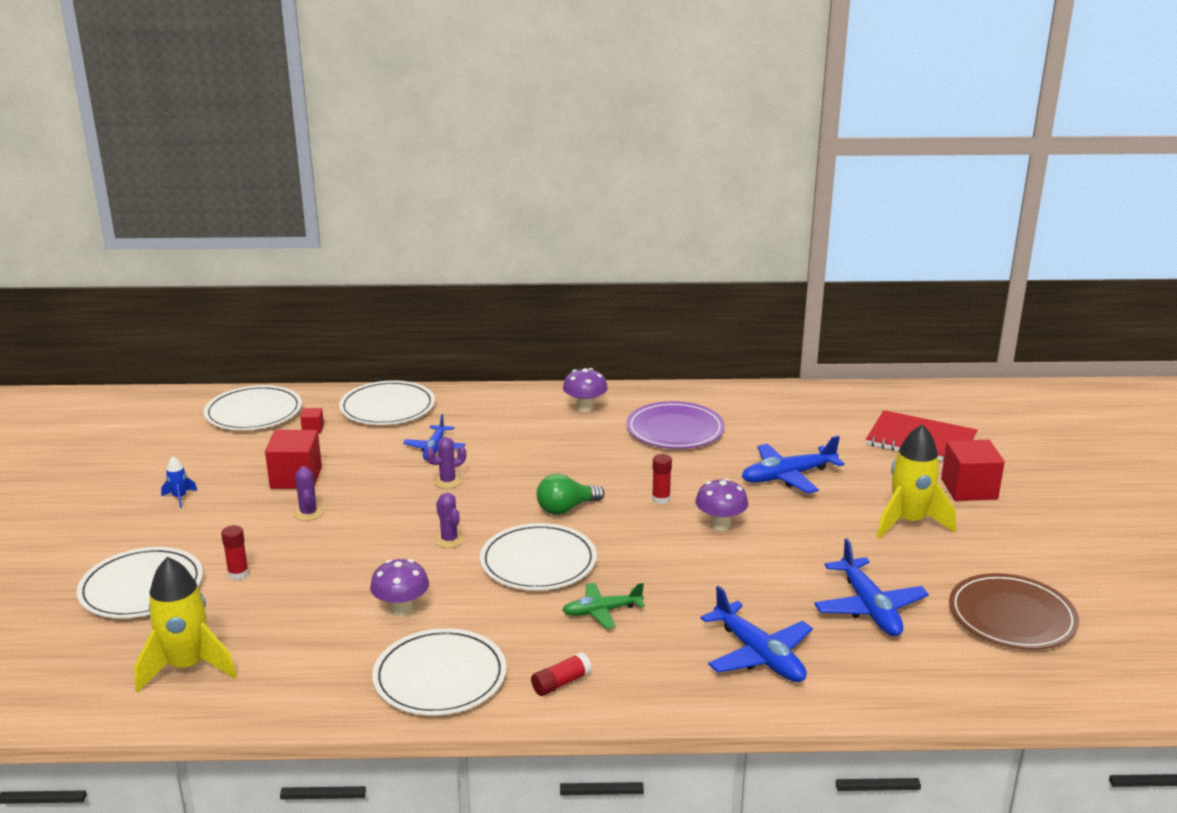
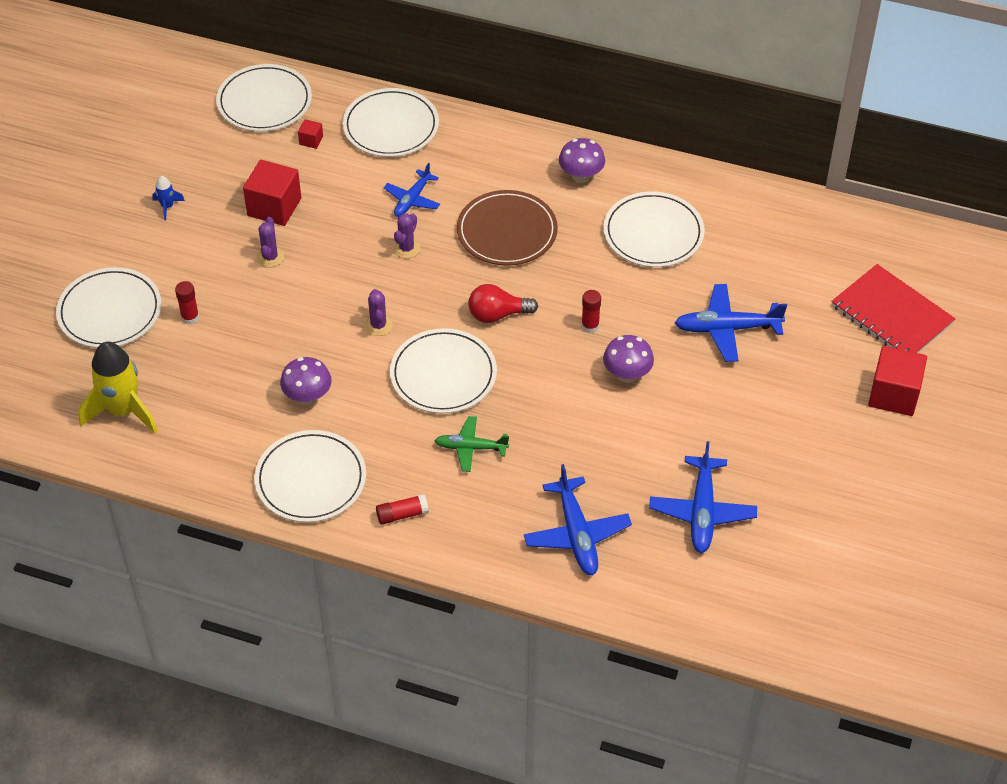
camera: 20 degrees right, 25 degrees up
purple cactus [426,437,466,488] -> purple cactus turned 60 degrees counterclockwise [393,213,420,258]
green light bulb [536,474,604,515] -> red light bulb [468,284,538,323]
purple plate [626,401,725,449] -> white plate [603,192,705,267]
yellow rocket [877,424,956,539] -> none
brown plate [949,573,1079,650] -> brown plate moved to [457,190,558,266]

